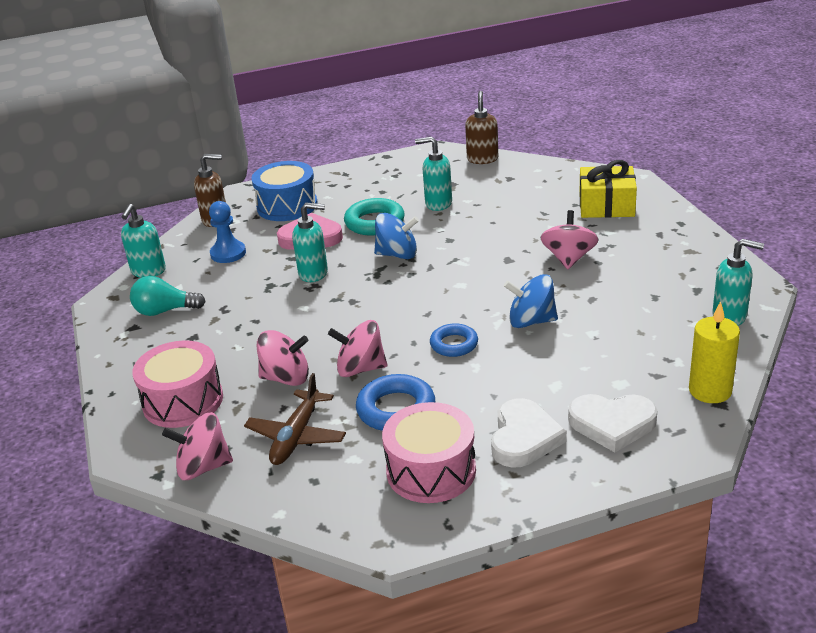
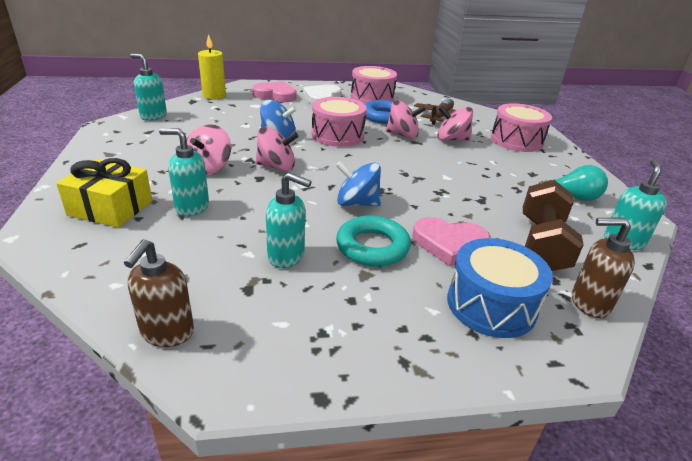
camera: 175 degrees left, 0 degrees up
pink spinning top [162,412,233,480] -> pink spinning top moved to [256,127,298,171]
blue pawn [209,201,246,263] -> brown dumbbell [523,180,584,271]
turquoise soap dispenser [292,203,328,282] -> turquoise soap dispenser moved to [159,128,209,217]
blue ring [430,323,478,357] -> pink drum [312,97,367,147]
white heart [568,394,657,452] -> pink heart [252,81,296,102]

